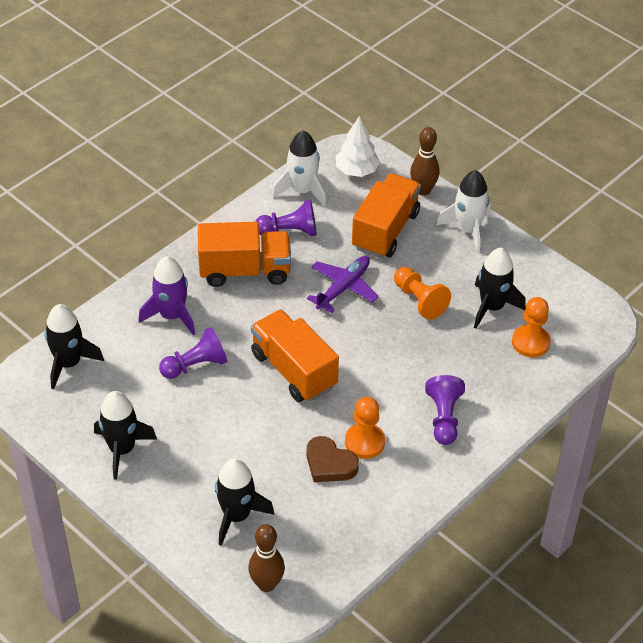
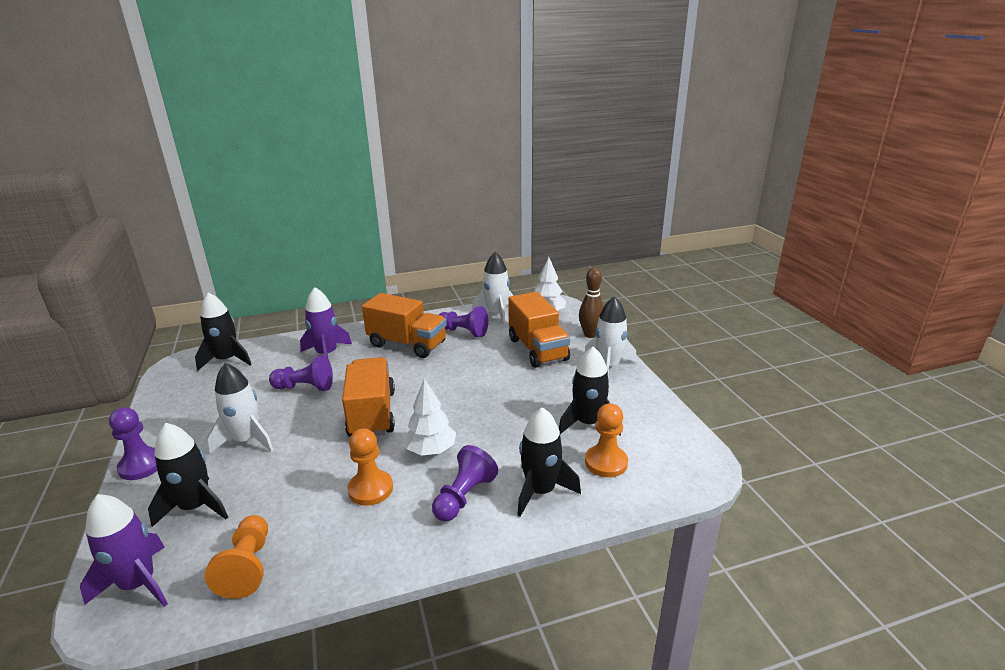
camera: 30 degrees right, 20 degrees down
black rocket [94,391,157,480] -> black rocket moved to [517,407,581,517]
brown bowling pin [248,524,285,592] -> purple rocket [80,494,168,607]
purple plane [307,256,379,313] -> none
brown heart [307,436,359,482] -> none
orange truck [352,173,421,258] -> orange truck turned 105 degrees clockwise [508,292,570,368]
orange pawn [394,267,451,320] -> orange pawn moved to [204,515,268,599]
none -> purple pawn [109,407,157,480]
none -> white rocket [207,363,274,454]
none -> white tree [403,378,456,456]

